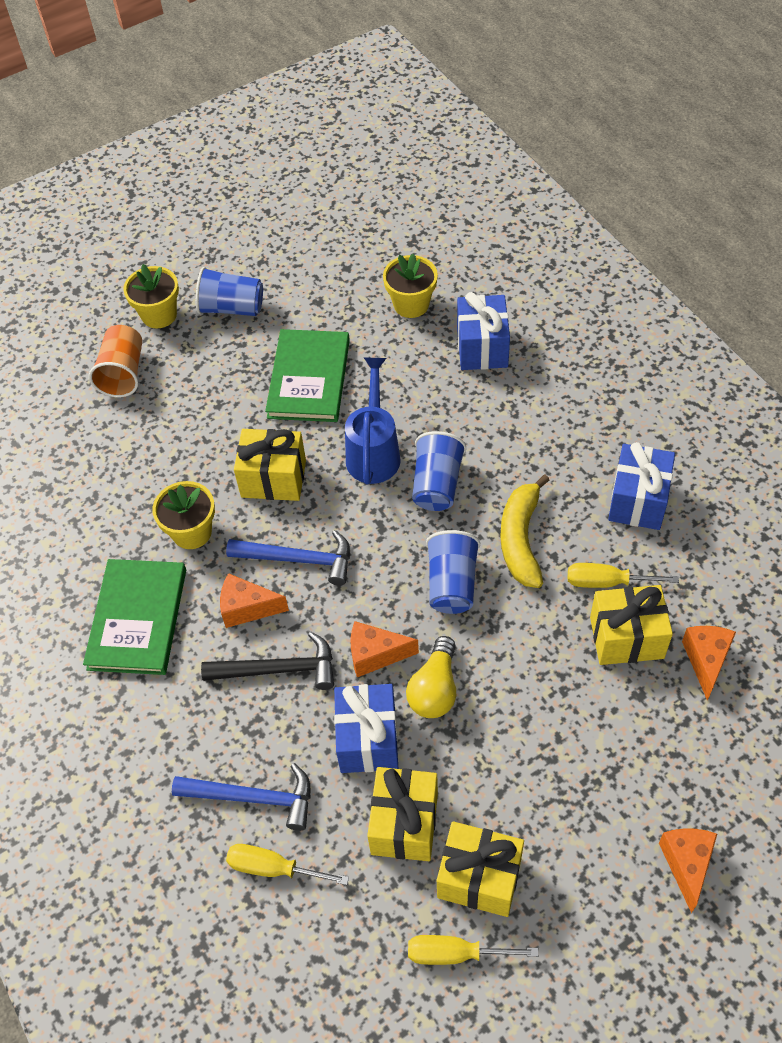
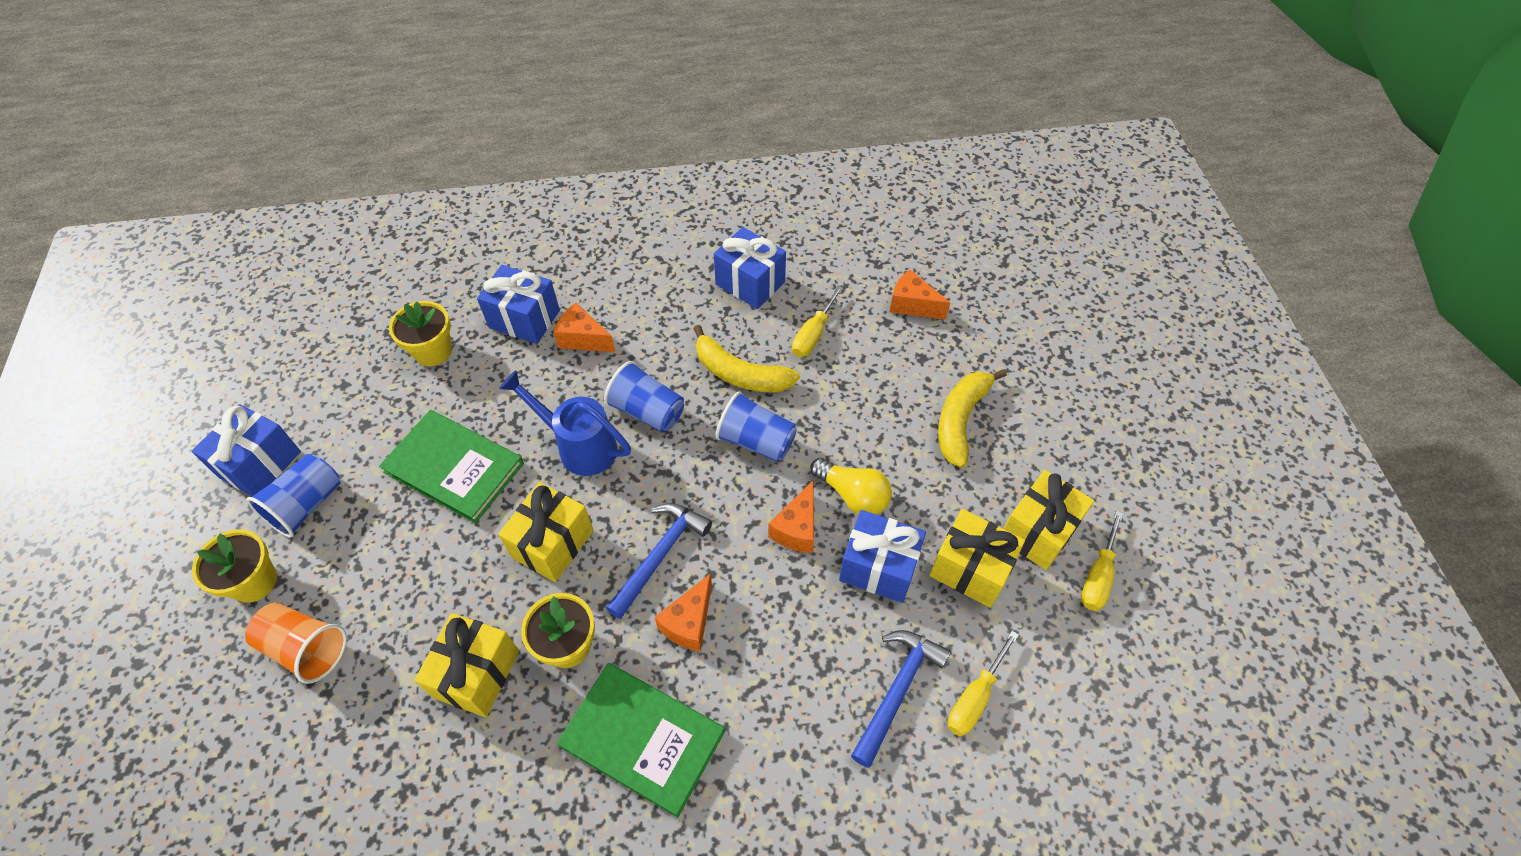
camera: 70 degrees left, 0 degrees up
black hammer [201,632,334,690] -> none
yellow gift [590,585,673,665] -> yellow gift moved to [414,613,519,717]
orange cheese [659,828,717,913] -> orange cheese moved to [553,303,615,352]
none -> blue gift [192,404,301,496]
none -> yellow banana [938,369,1007,468]

